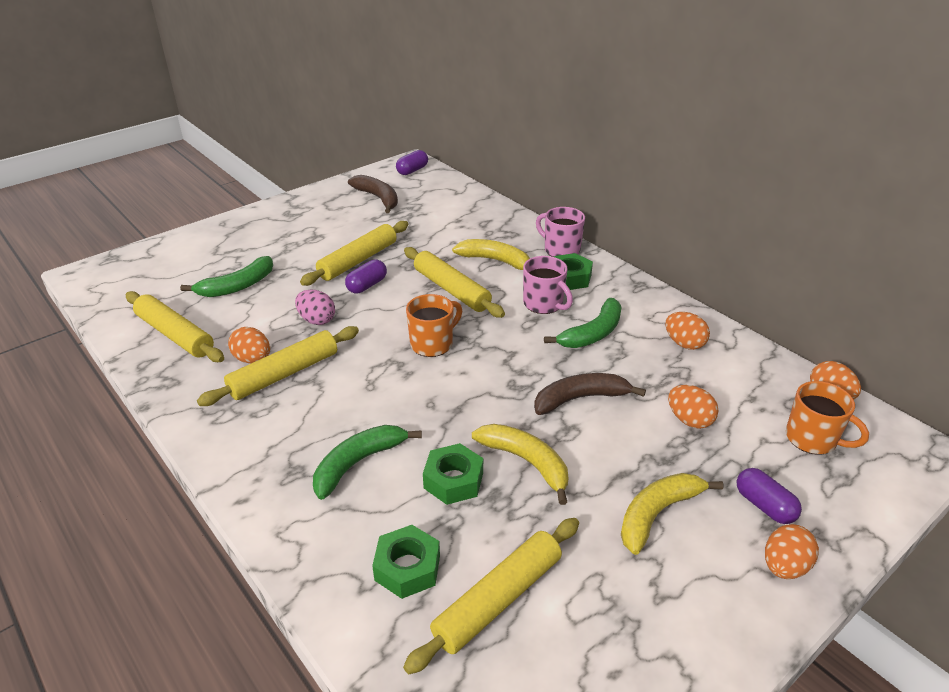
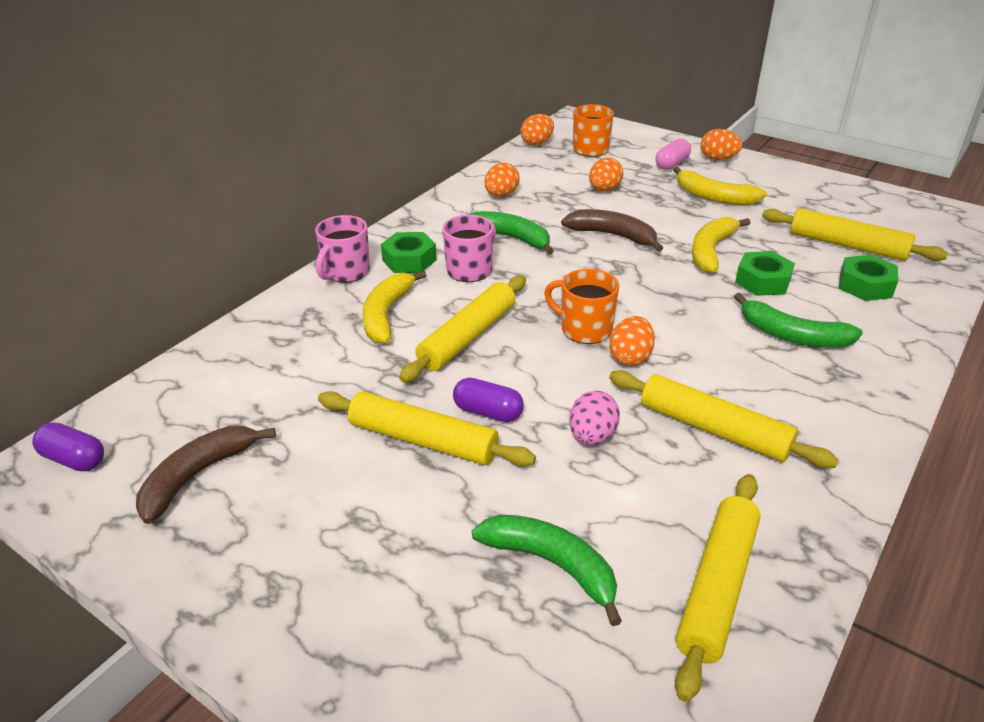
camera: 105 degrees left, 0 degrees up
orange egg [228,327,270,364] -> orange egg moved to [609,316,655,366]
brown banana [534,373,646,415] -> brown banana turned 150 degrees clockwise [561,209,663,252]
purple capsule [736,468,802,524] -> pink capsule [656,138,691,170]

